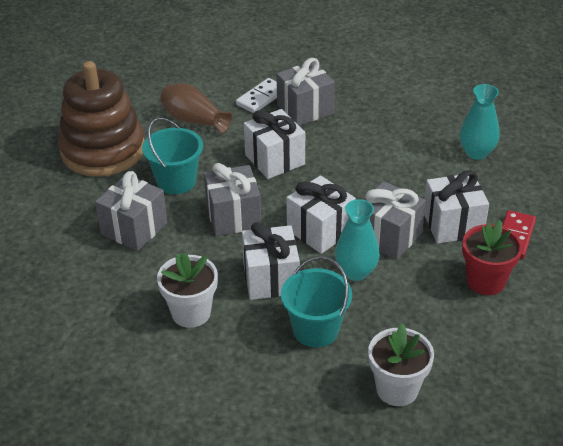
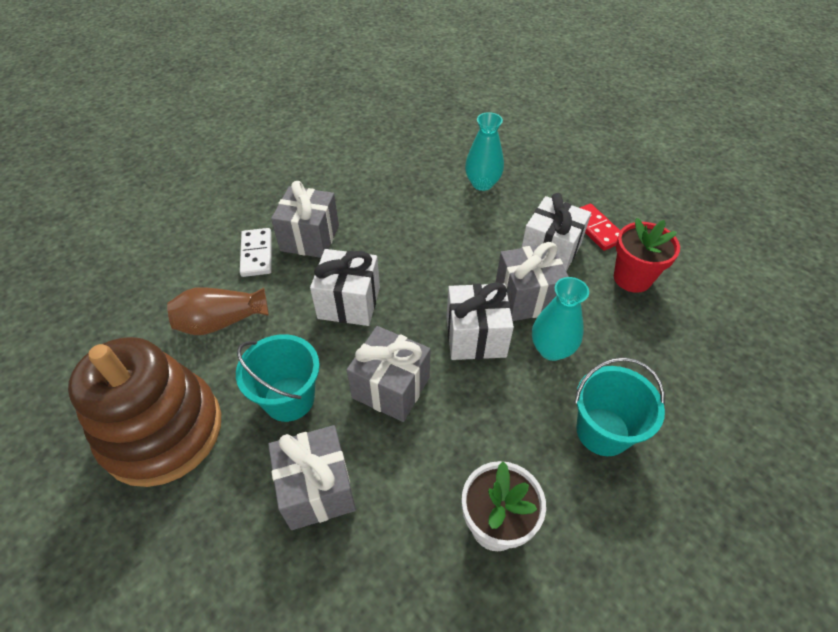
camera: 50 degrees left, 10 degrees up
white gift [242,222,300,300] -> none
white flower pot [368,323,434,406] -> none

